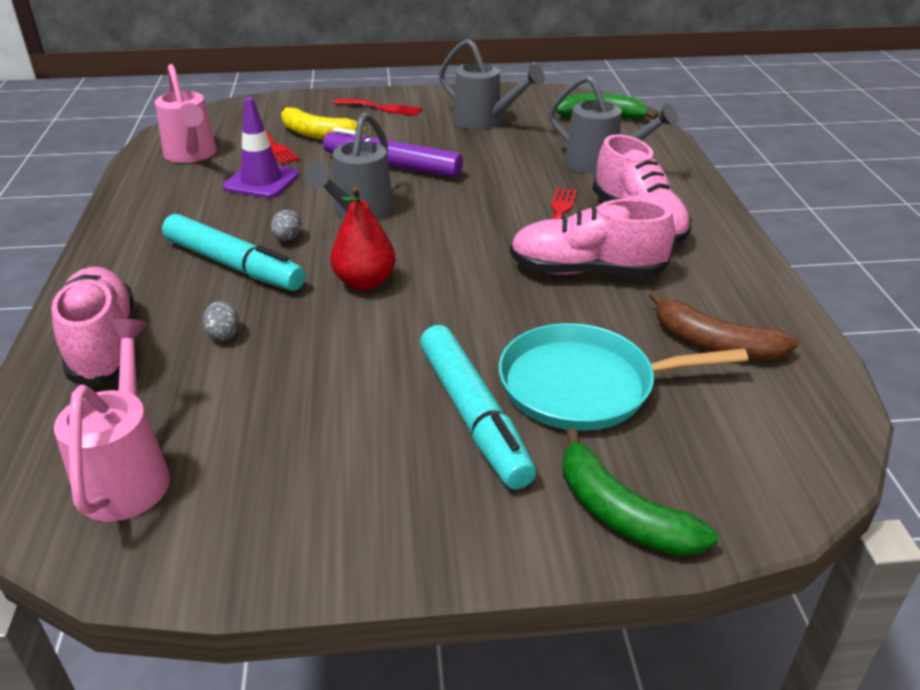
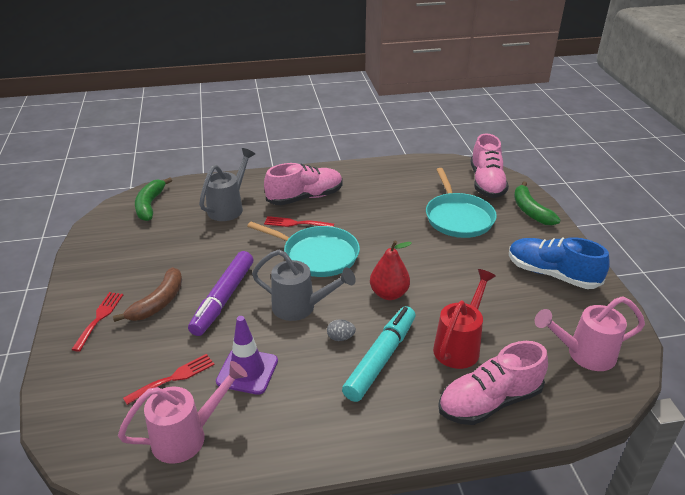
camera: 95 degrees left, 0 degrees up
grey egg [203,301,239,341] -> red watering can [433,269,496,369]
yellow banana [281,105,365,140] -> none
turquoise marker [420,325,536,490] -> none
grey watering can [439,39,545,130] -> none
pink shoe [510,199,675,276] -> pink shoe moved to [471,133,509,198]
green banana [563,428,718,556] -> green banana turned 120 degrees clockwise [514,182,561,225]
brown banana [649,290,798,360] -> brown banana moved to [113,267,182,322]
none -> turquoise pan [247,222,360,277]
none -> blue shoe [509,237,610,289]

